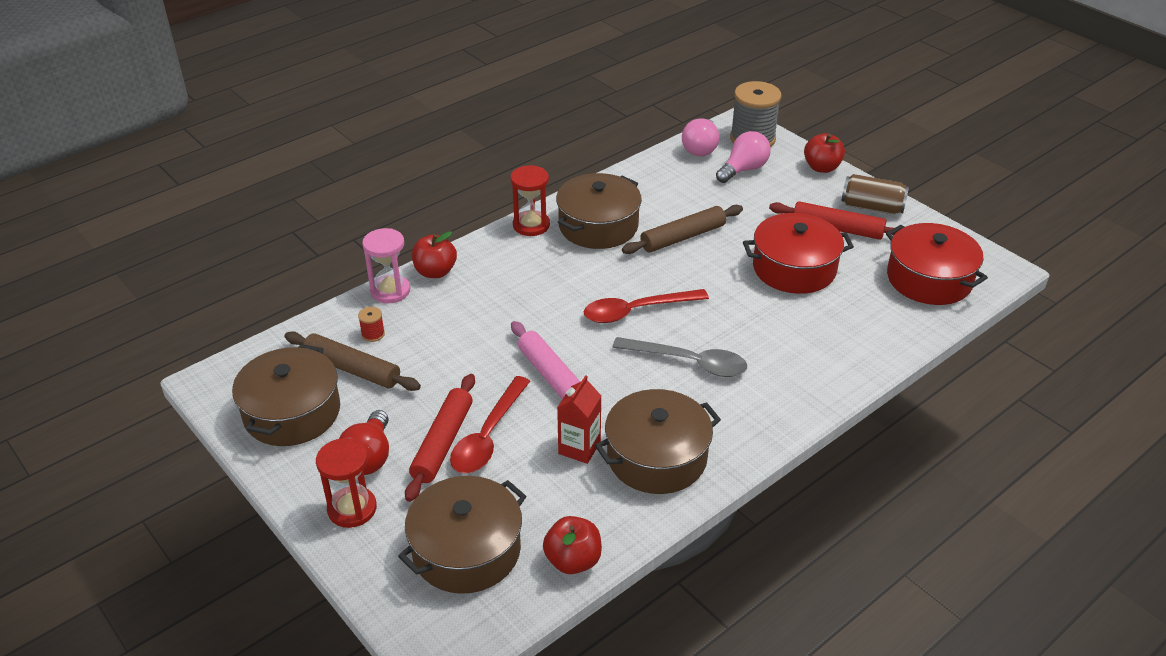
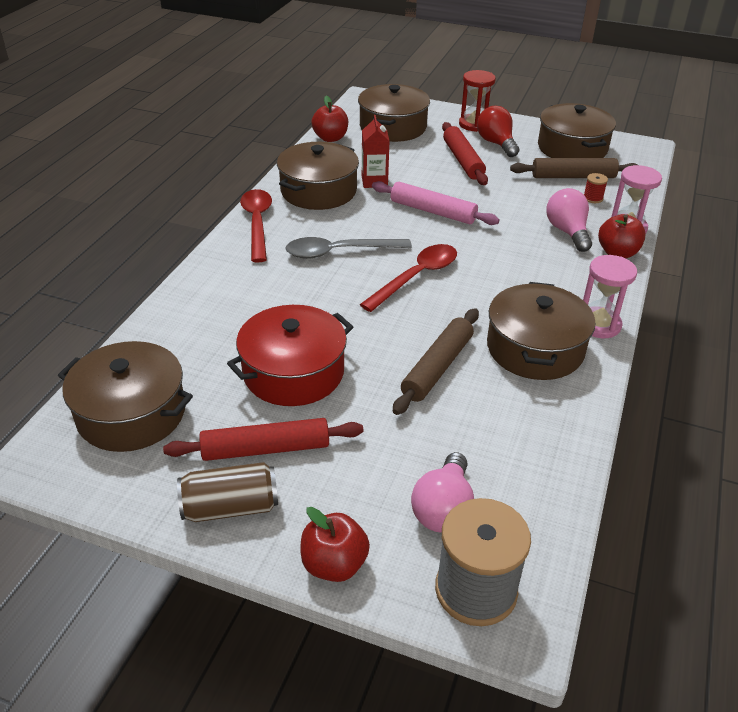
camera: 150 degrees right, 0 degrees up
red spoon [450,376,530,473] -> red spoon moved to [240,189,272,262]
red hourglass [511,165,550,236] -> pink hourglass [583,255,637,338]
pink light bulb [682,118,719,156] -> pink light bulb moved to [546,188,592,252]
red pot [886,223,988,305] -> brown pot [58,341,193,452]

